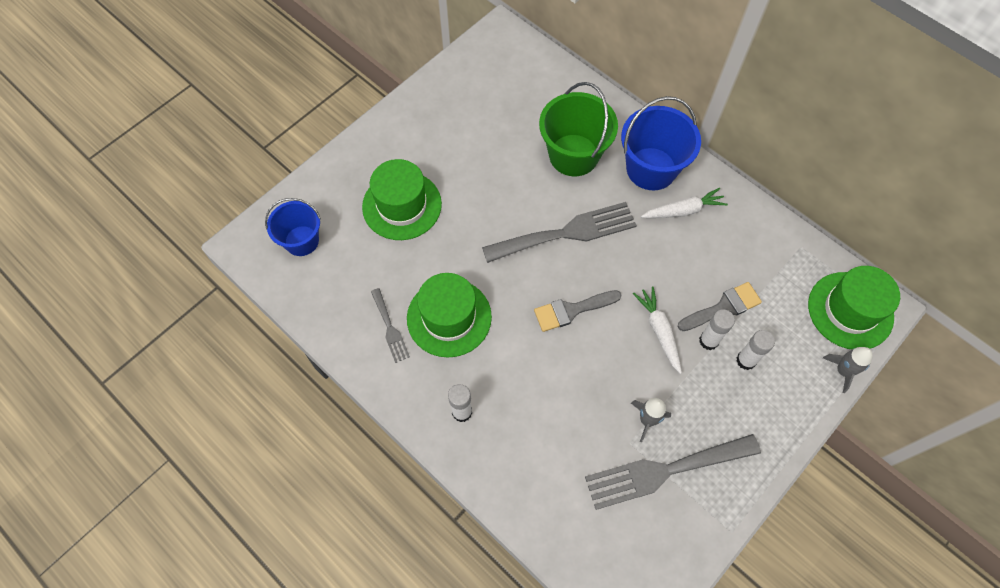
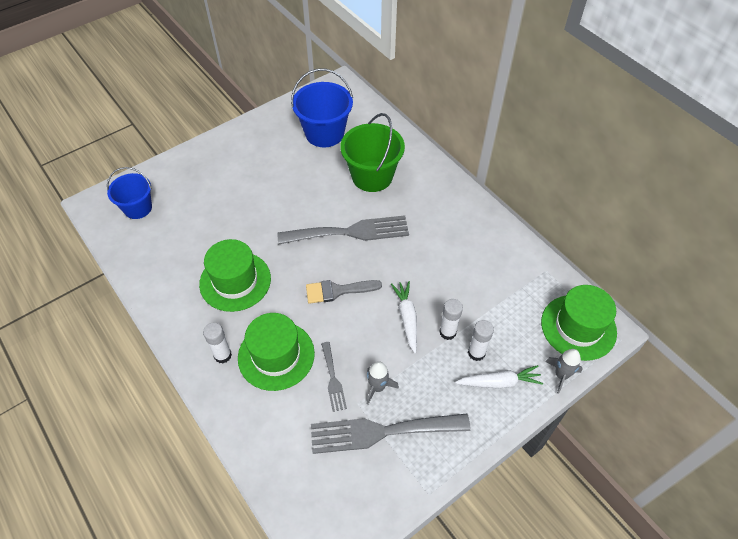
camera: 10 degrees right, 10 degrees down
green hat [362,159,442,240] -> green hat moved to [238,313,315,391]
grey fork [371,288,410,363] -> grey fork moved to [321,342,347,412]
blue bucket [621,96,701,190] -> blue bucket moved to [291,69,353,147]
white carrot [641,188,728,218] -> white carrot moved to [455,365,543,388]
grey brush [678,282,762,331] -> none

